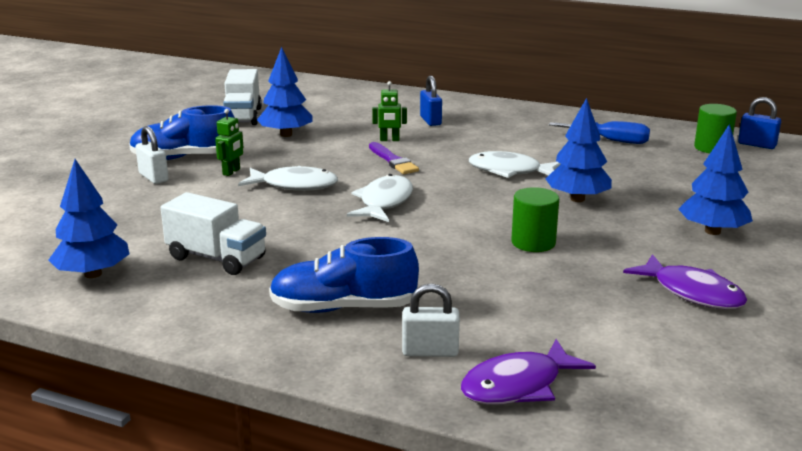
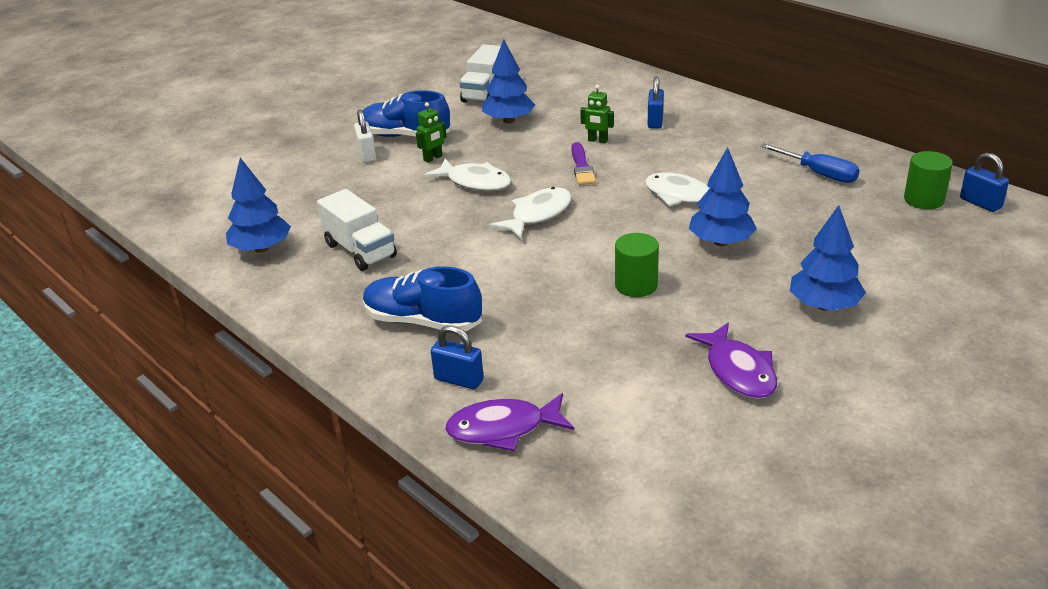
camera: 25 degrees right, 10 degrees up
white padlock [402,283,460,357] -> blue padlock [431,325,484,389]

